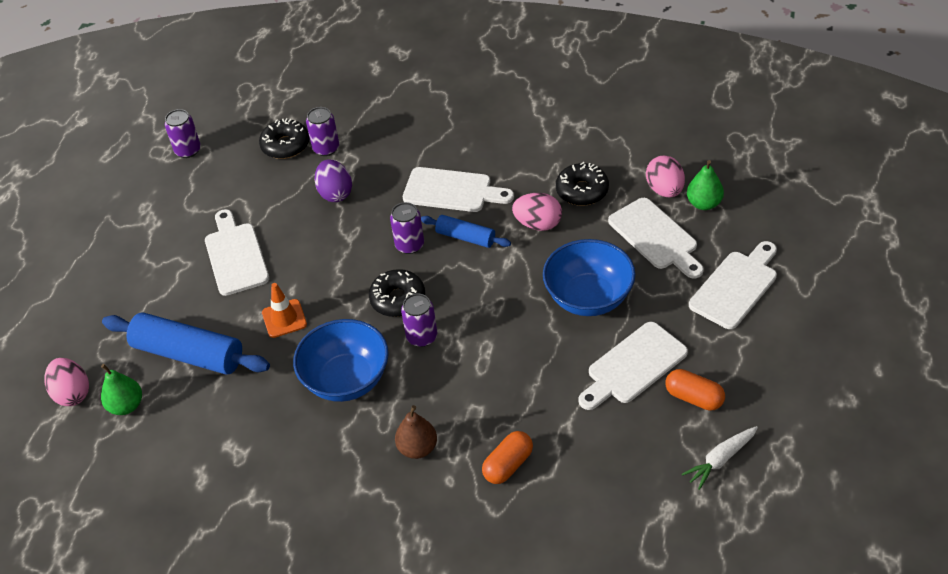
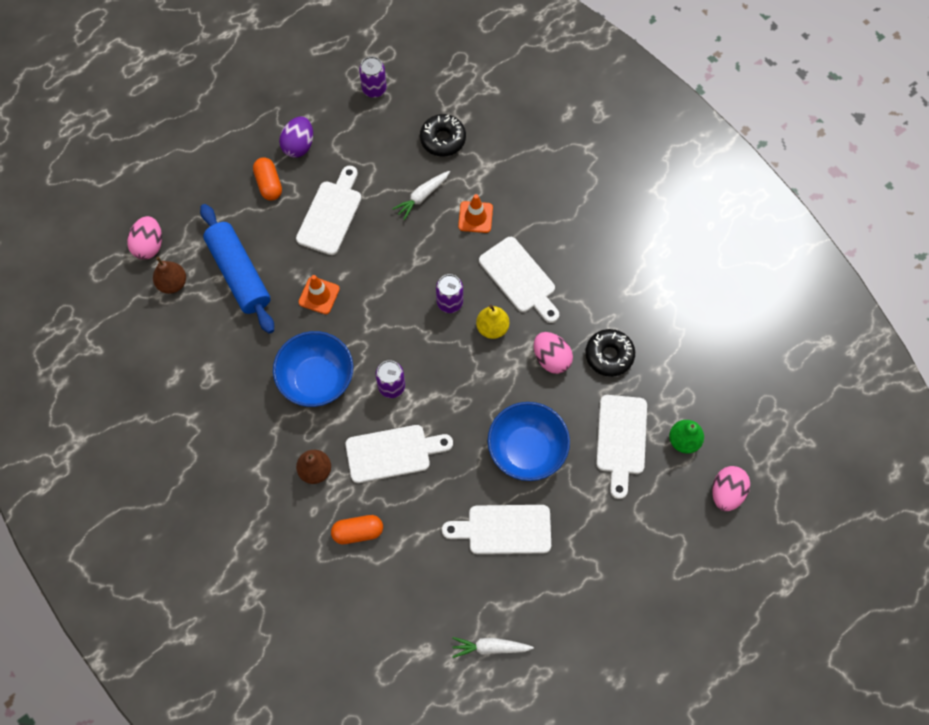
camera: 35 degrees right, 20 degrees up
green pear [101,364,142,415] -> brown pear [153,257,186,294]
purple can [306,107,339,156] -> none
purple egg [315,160,352,202] -> purple egg moved to [279,117,313,158]
black donut [369,269,425,317] -> none
blue rolling pin [421,215,511,248] -> yellow pear [476,305,509,339]
pink egg [646,155,685,198] -> pink egg moved to [712,466,750,511]
orange capsule [665,369,725,411] -> orange capsule moved to [253,157,282,201]
white cutting board [689,241,777,329] -> white cutting board moved to [345,425,453,483]
none -> white carrot [392,171,450,220]
none -> orange traffic cone [458,194,493,233]

